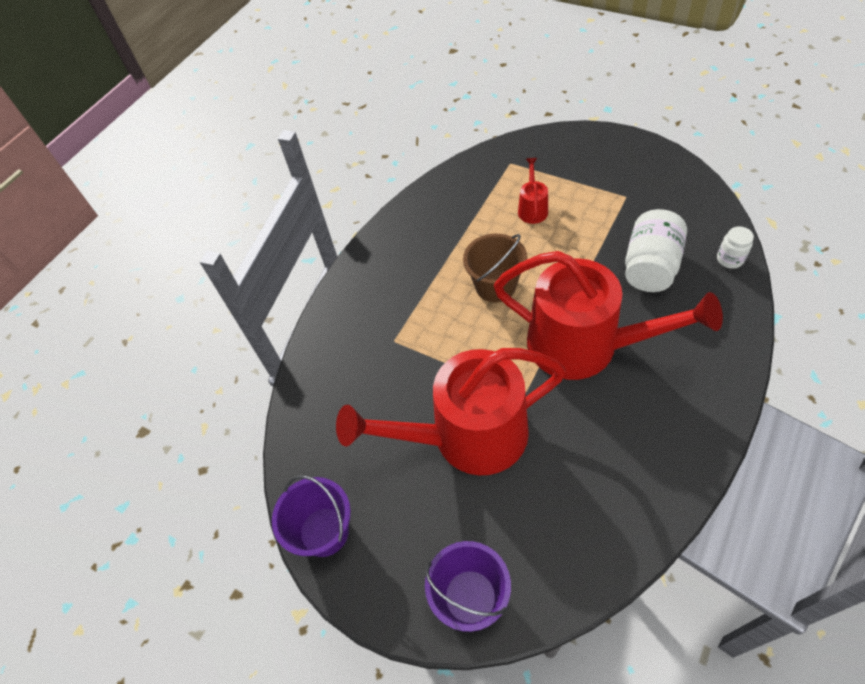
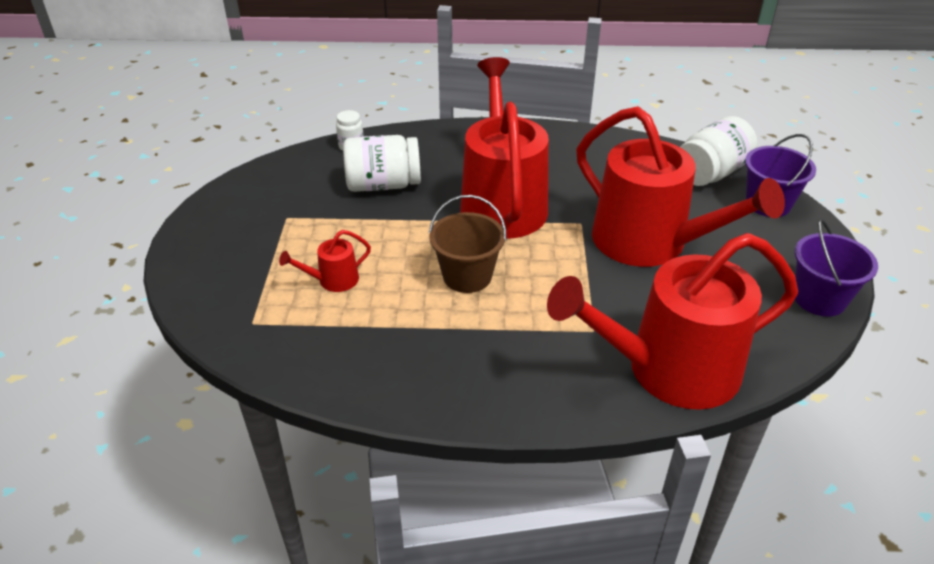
camera: 125 degrees left, 15 degrees down
none -> red watering can [547,233,798,410]
none -> white jar [680,116,758,186]

